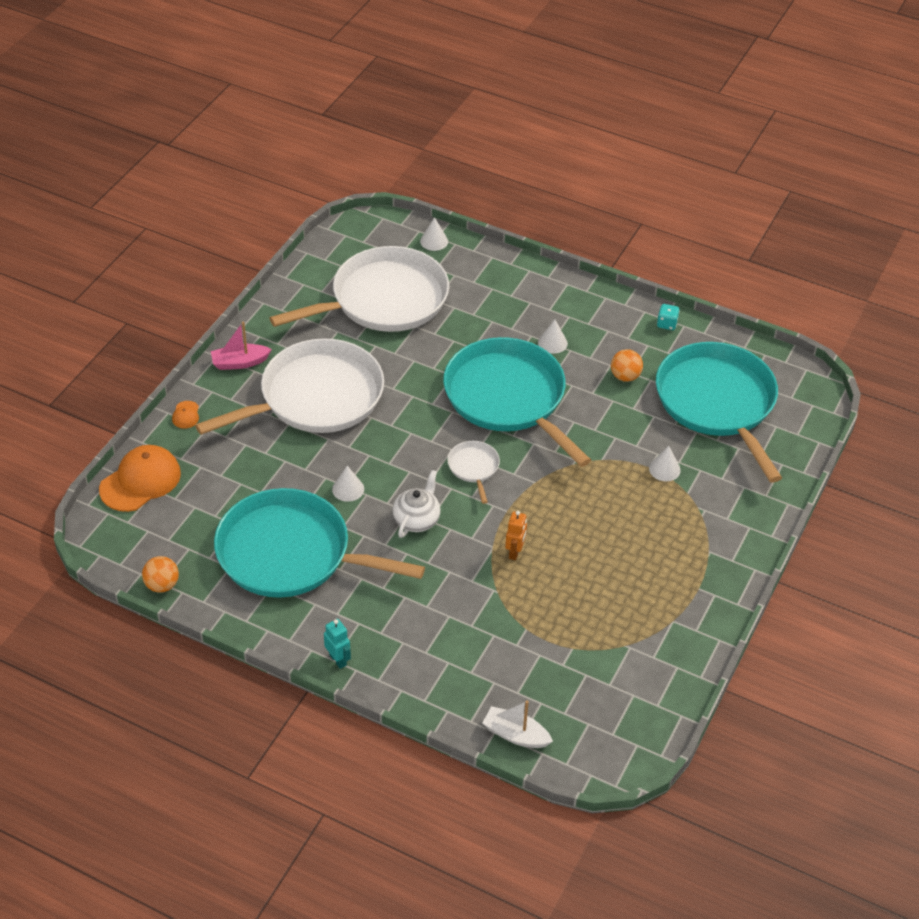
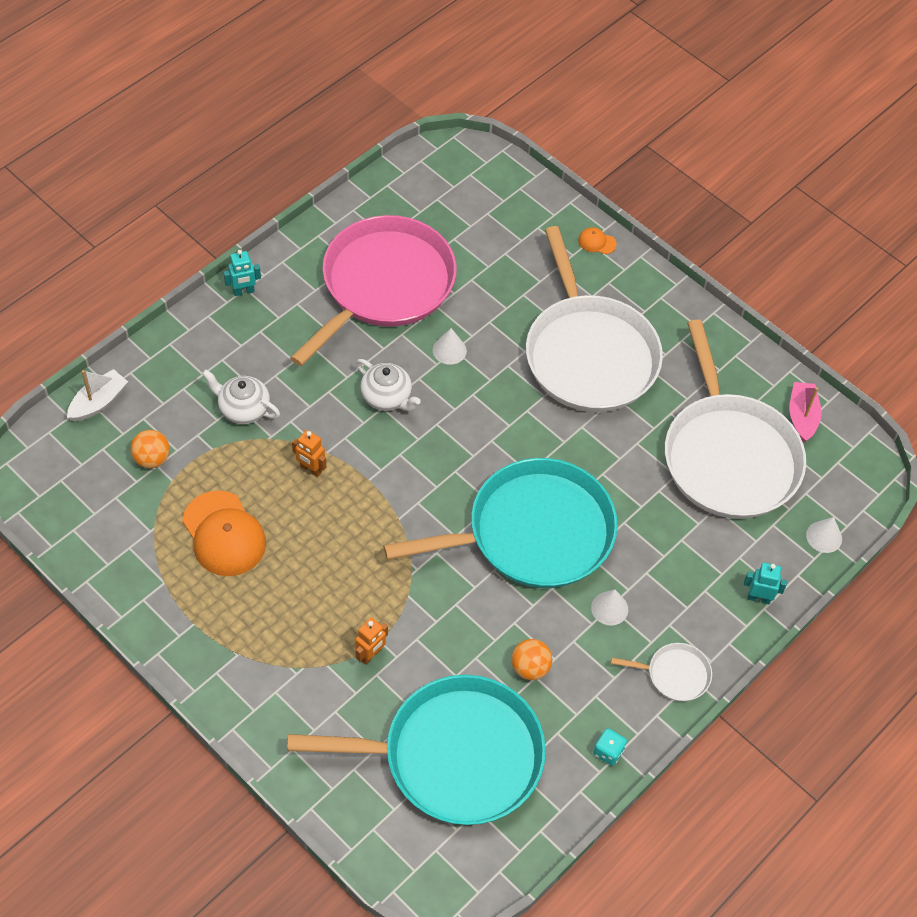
camera: 105 degrees right, 10 degrees up
orange cap [99,445,181,512] -> orange cap moved to [182,490,266,576]
orange ball [142,556,179,593] -> orange ball moved to [131,430,170,468]
pink boat [211,322,272,370] -> pink boat moved to [789,382,822,442]
turquoise pan [214,488,425,598] -> pink pan [290,215,457,366]
white pan [447,441,500,504] -> white pan moved to [611,643,712,701]
white cone [649,446,681,481] -> orange robot [355,617,388,665]
none -> white teapot [202,369,280,424]
none -> turquoise robot [744,563,787,604]

